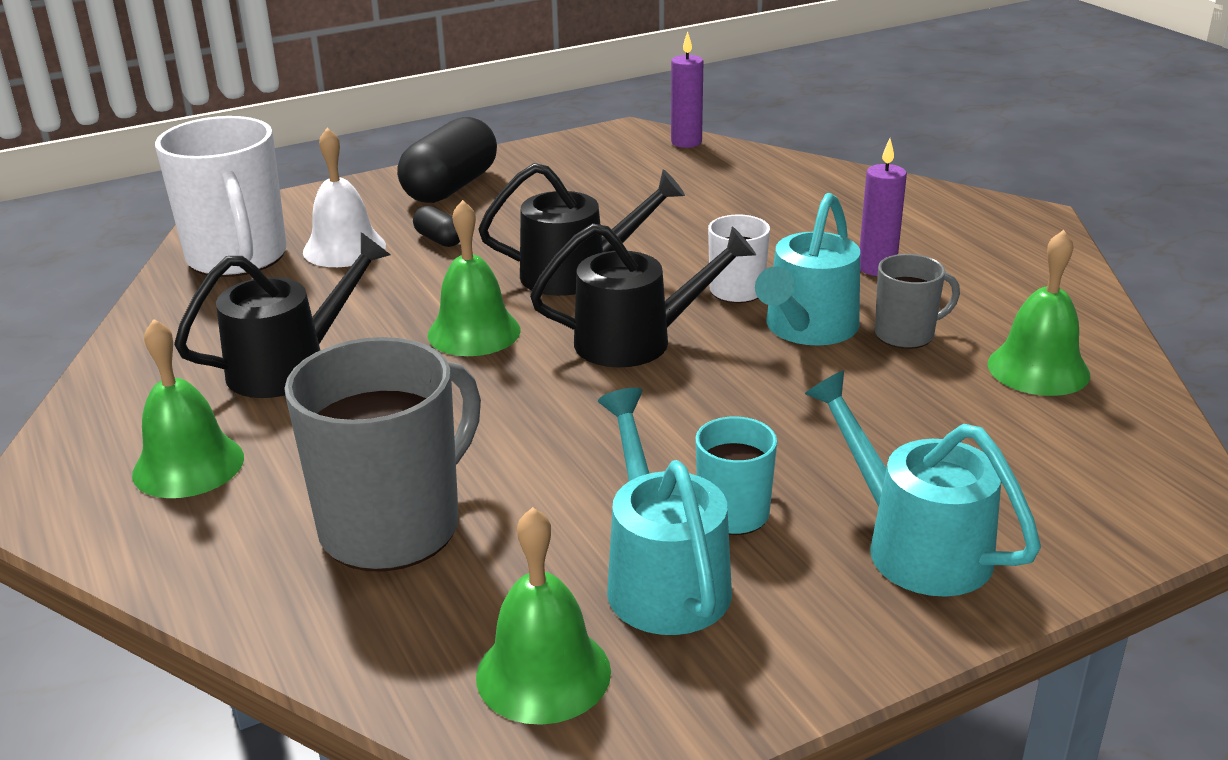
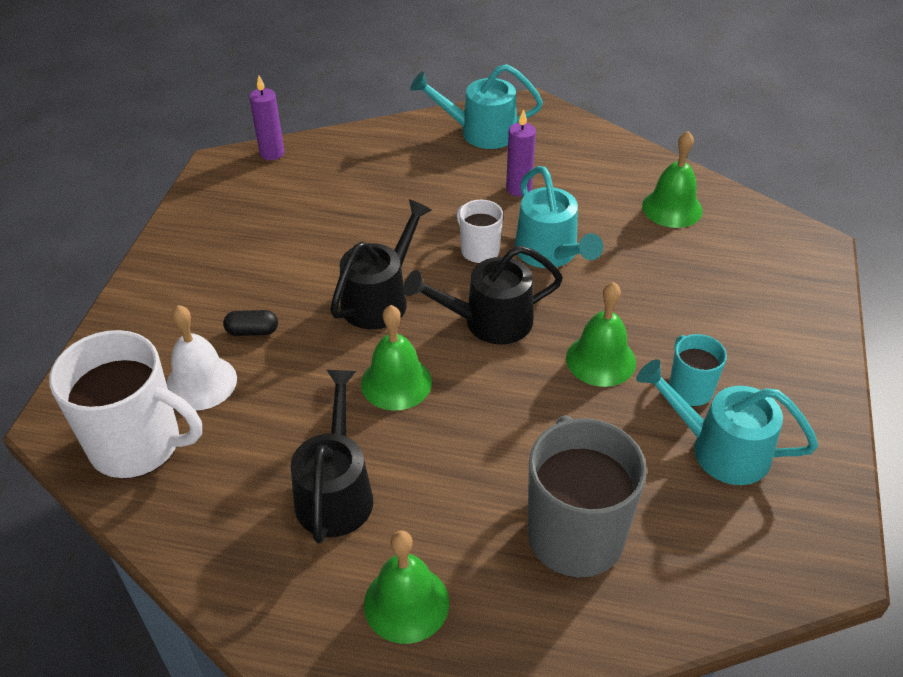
camera: 50 degrees left, 15 degrees up
black capsule [397,117,497,203] -> none
green bell [476,507,611,725] -> green bell moved to [566,282,636,387]
black watering can [530,223,756,367] -> black watering can turned 135 degrees counterclockwise [404,246,563,344]
turquoise watering can [805,370,1041,597] -> turquoise watering can moved to [410,64,543,149]
grey mug [875,254,960,349] -> none

